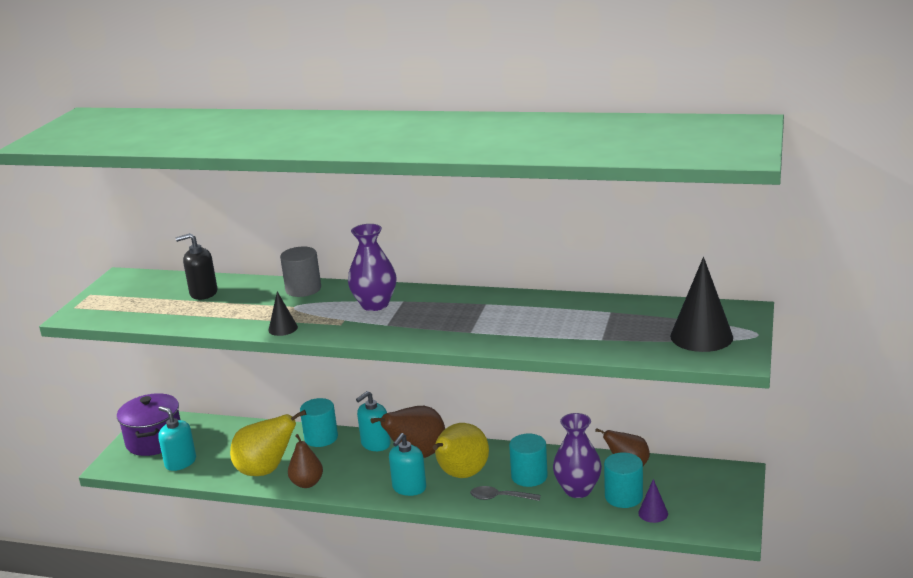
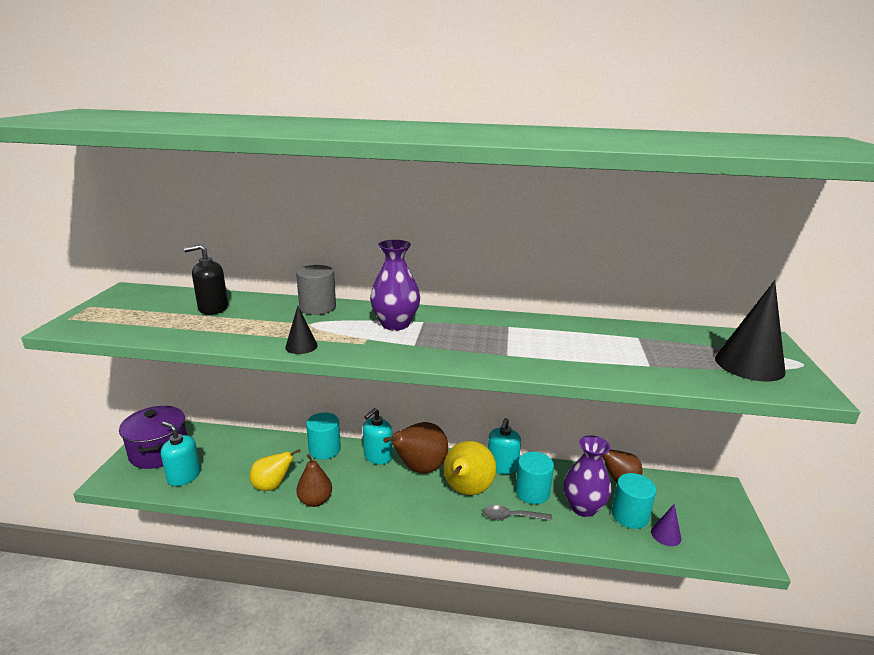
camera: 10 degrees left, 0 degrees up
yellow pear [230,410,306,476] -> yellow pear [250,449,300,491], size x0.64
turquoise soap dispenser [389,433,426,496] -> turquoise soap dispenser moved to [488,418,521,474]

